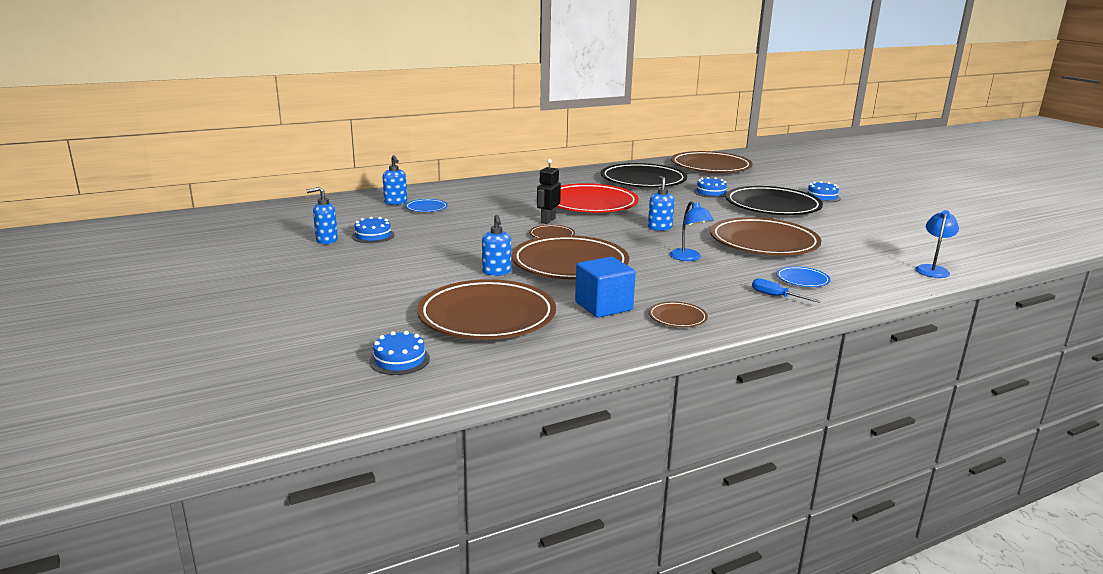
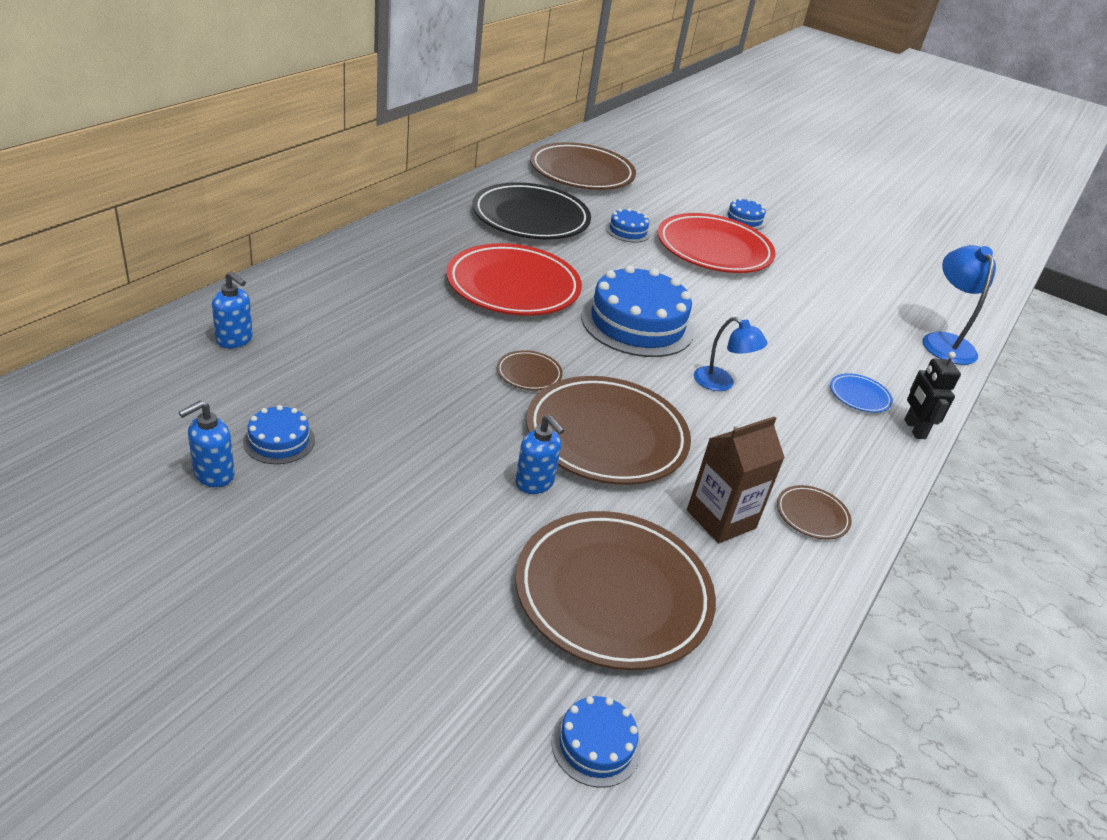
camera: 35 degrees left, 15 degrees up
blue plate [405,199,448,212] -> none
black robot [537,159,561,224] -> black robot moved to [904,352,961,439]
blue cube [575,257,636,318] -> brown carton [687,416,785,543]
blue soap dispenser [648,176,675,231] -> blue cake [581,265,694,357]
brown plate [710,217,821,255] -> none
black plate [726,186,823,215] -> red plate [658,213,776,273]
blue screwdriver [752,278,821,303] -> none
blue lamp [915,210,959,278] -> blue lamp [923,245,996,365], size x1.52

